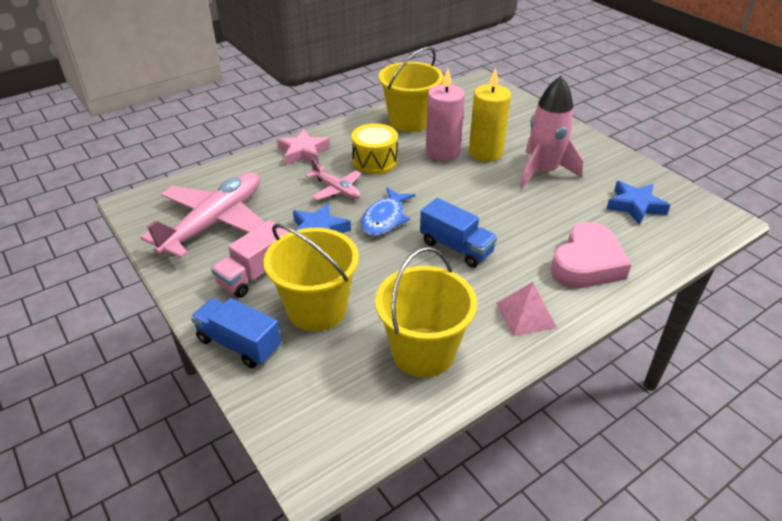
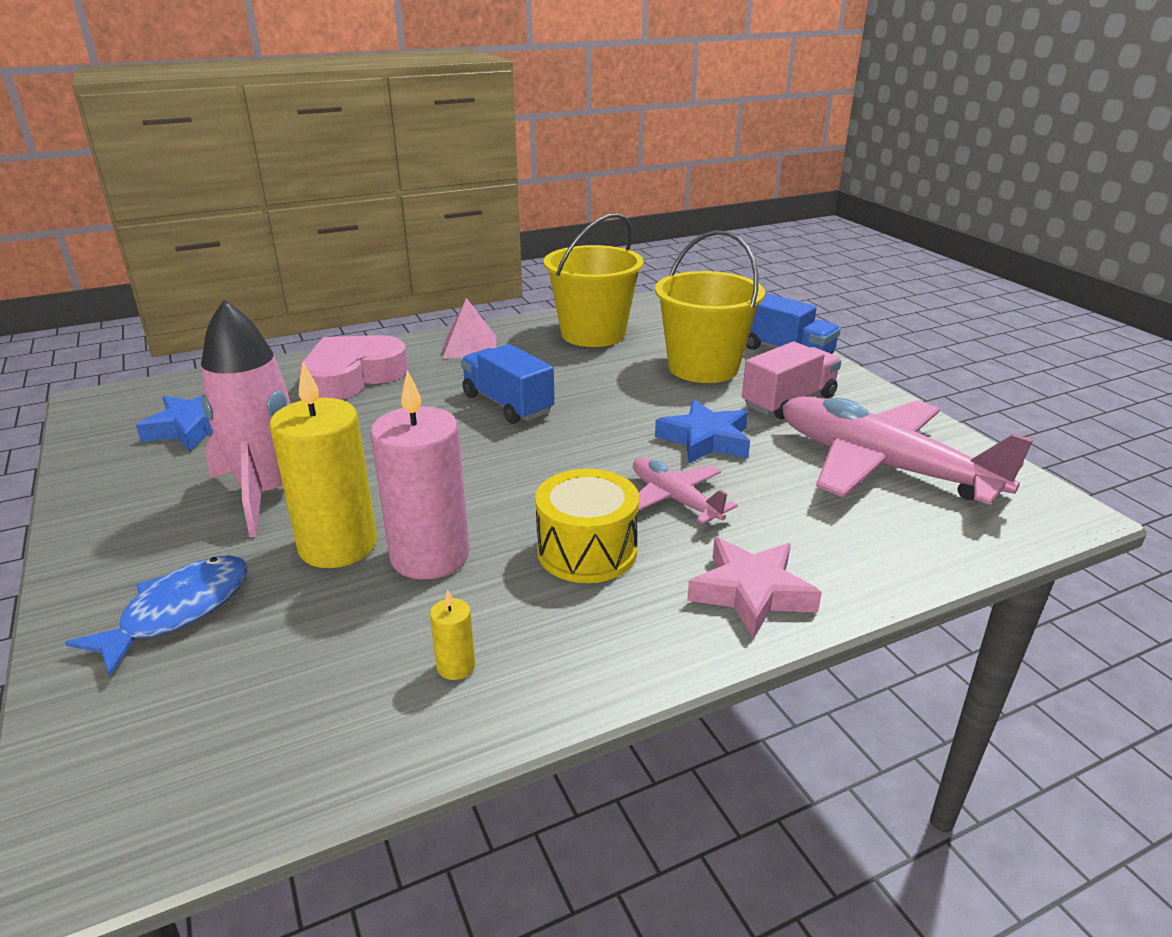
camera: 170 degrees left, 10 degrees down
pink plane [140,172,265,258] -> pink plane turned 90 degrees clockwise [782,397,1033,505]
blue fish [361,187,415,236] -> blue fish moved to [65,555,248,676]
yellow bucket [379,47,443,132] -> yellow candle [430,589,475,680]

